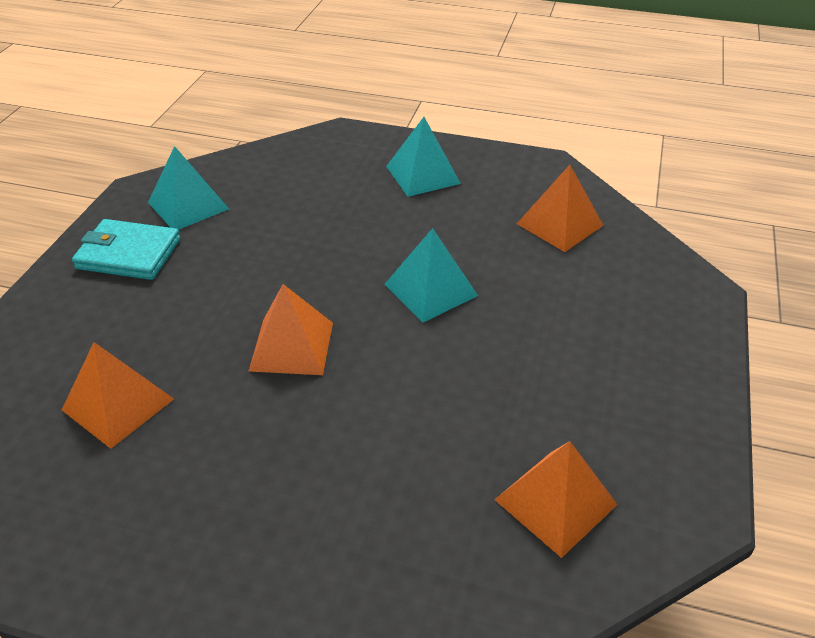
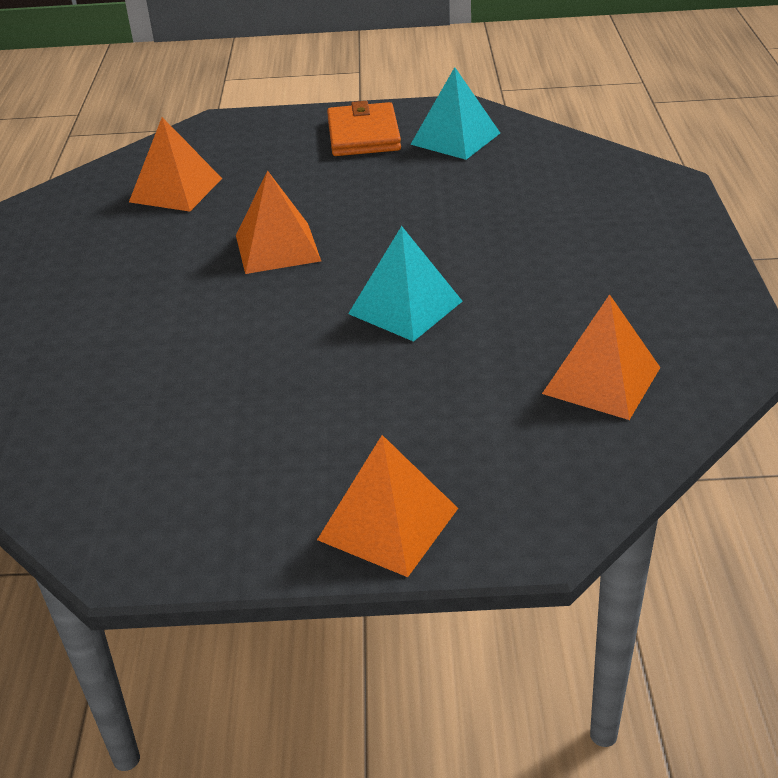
camera: 75 degrees right, 5 degrees down
turquoise wallet [72,219,180,280] -> orange wallet [327,101,401,156]
turquoise pyramid [386,117,461,197] -> none
orange pyramid [495,441,618,558] -> orange pyramid moved to [317,435,458,577]

